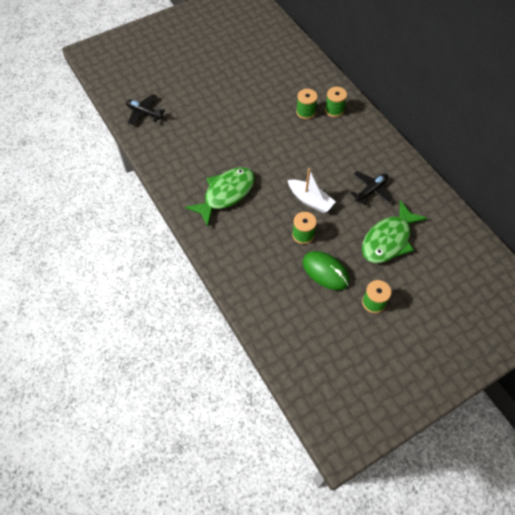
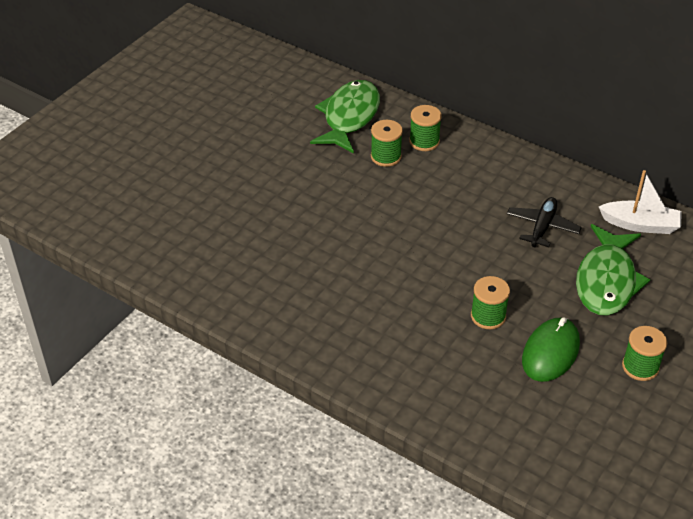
camera: 25 degrees left, 15 degrees down
black plane [126,94,165,126] -> none
green fish [185,167,255,226] -> green fish moved to [310,80,380,153]
white boat [288,168,336,213] -> white boat moved to [599,170,682,234]
green mouse [303,251,350,290] -> green mouse turned 75 degrees counterclockwise [522,317,580,382]

